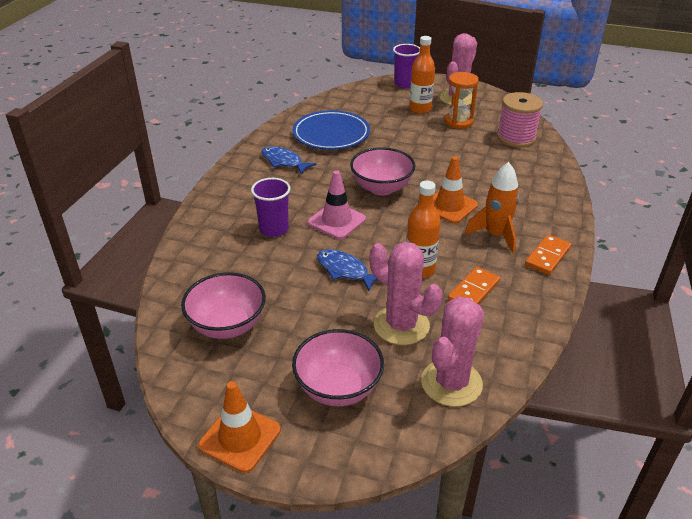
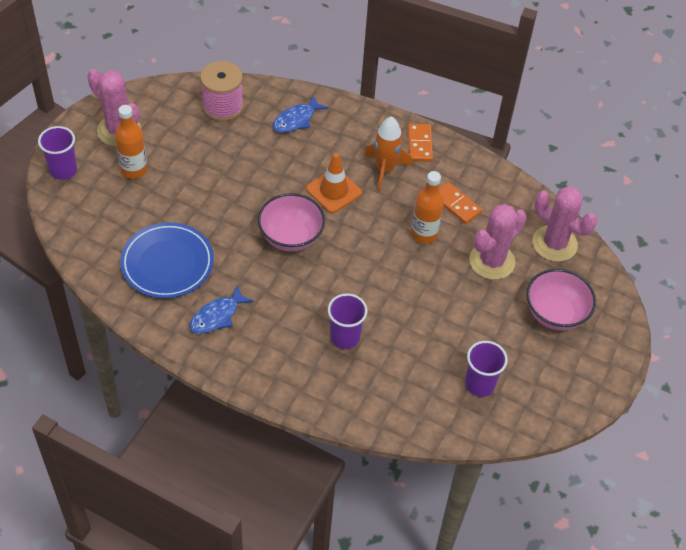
camera: 85 degrees left, 15 degrees up
pink bowl [181,272,266,339] -> purple cup [465,341,508,397]
orange traffic cone [198,381,281,473] -> none
pink traffic cone [308,170,366,239] -> none
blue fish [317,249,377,291] -> blue fish moved to [273,96,328,133]
orange hourglass [445,72,479,129] -> none
orange domino [525,234,571,275] -> orange domino turned 45 degrees clockwise [408,124,433,162]

